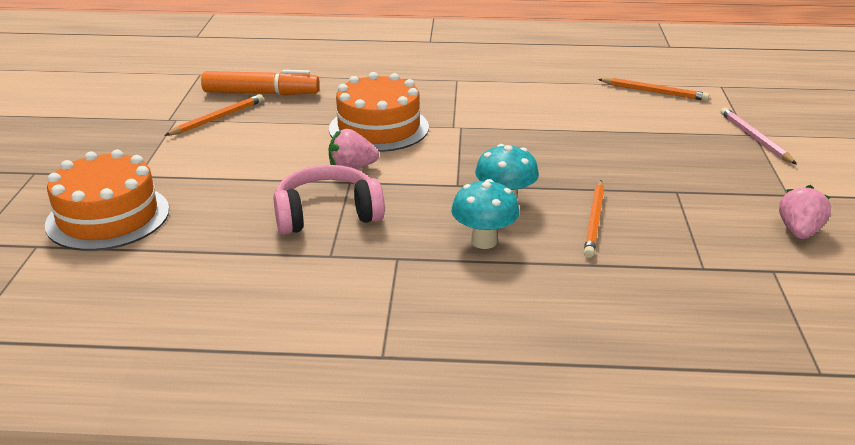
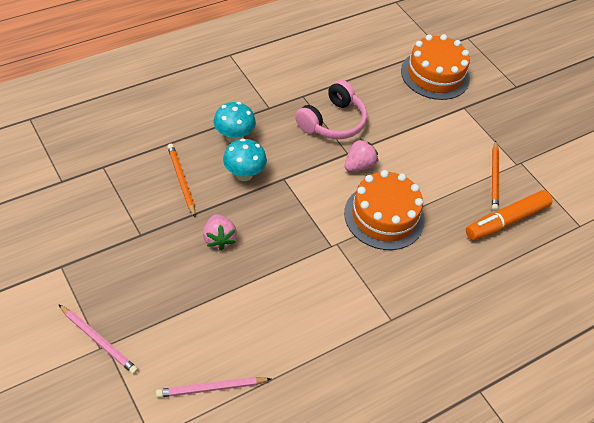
camera: 140 degrees right, 20 degrees up
orange pencil [598,78,709,101] -> pink pencil [156,377,271,398]
pink strawberry [779,185,831,239] -> pink strawberry moved to [203,214,237,251]

